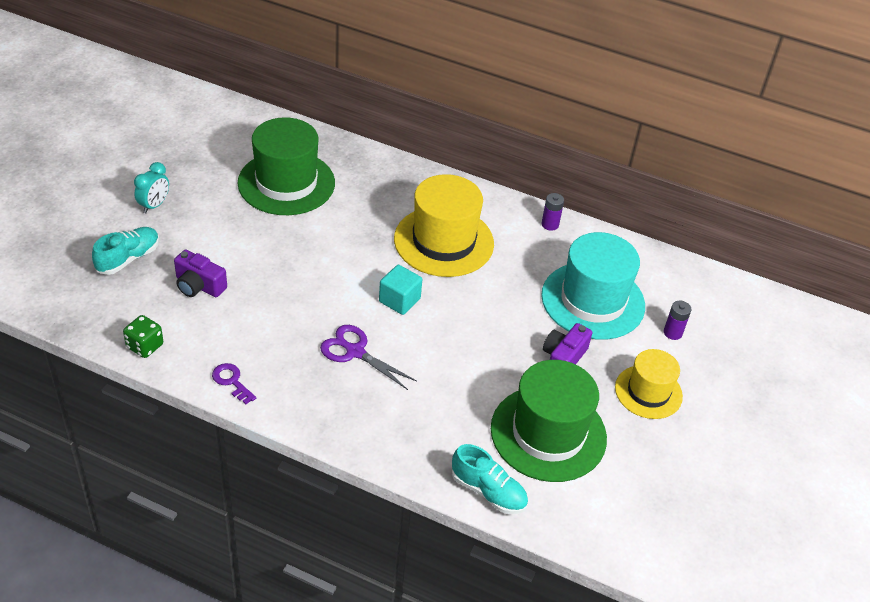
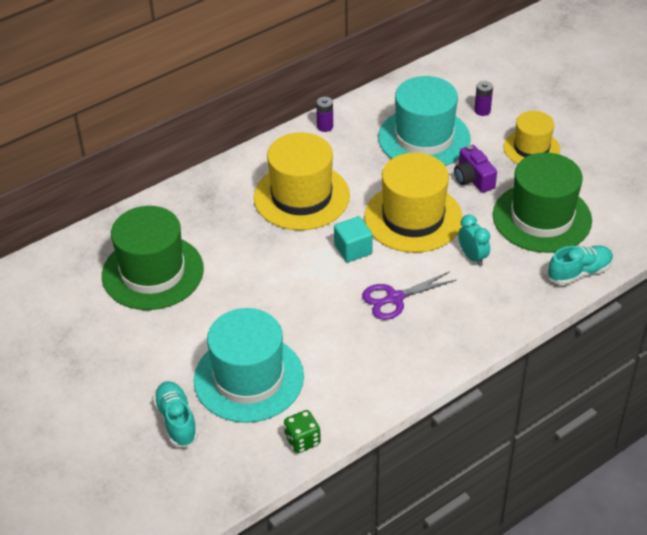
camera: 55 degrees left, 0 degrees up
turquoise clock [134,162,169,213] -> turquoise clock moved to [458,215,490,266]
purple camera [174,250,227,297] -> turquoise hat [194,308,304,423]
purple key [212,363,256,404] -> none
none -> yellow hat [364,153,463,253]

